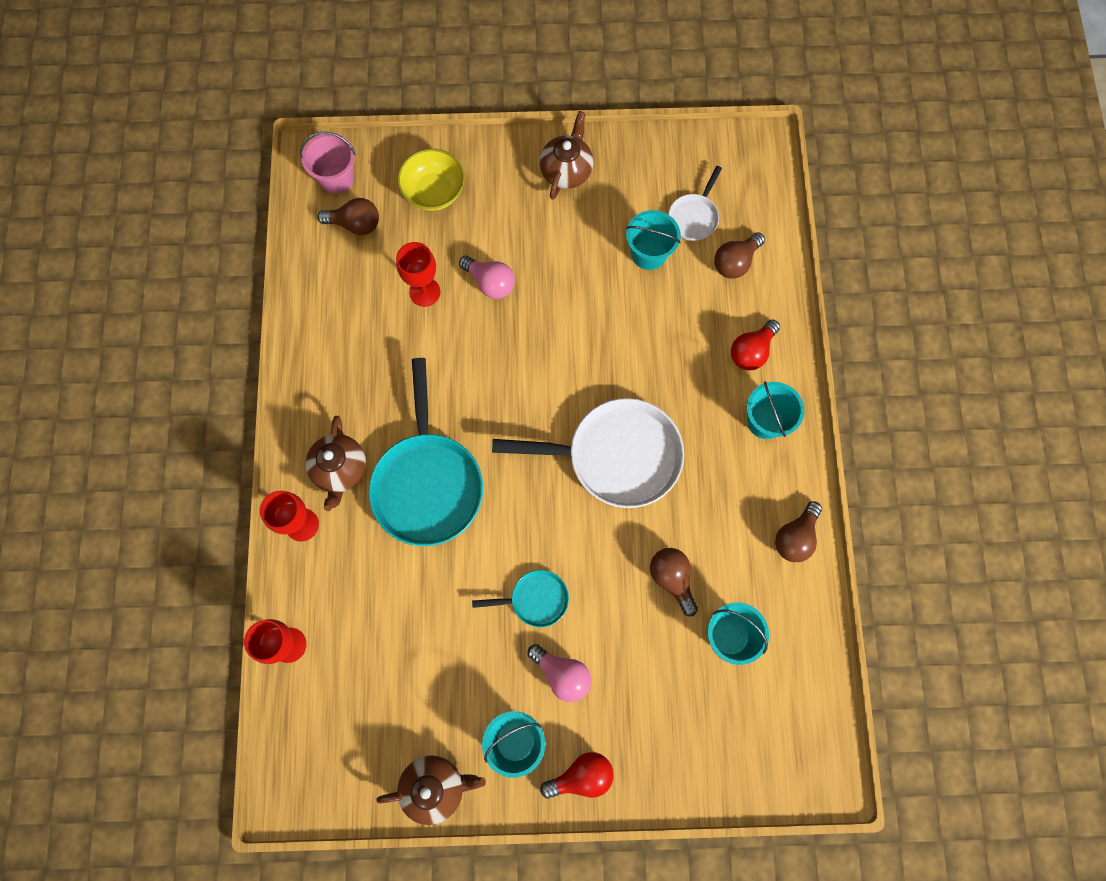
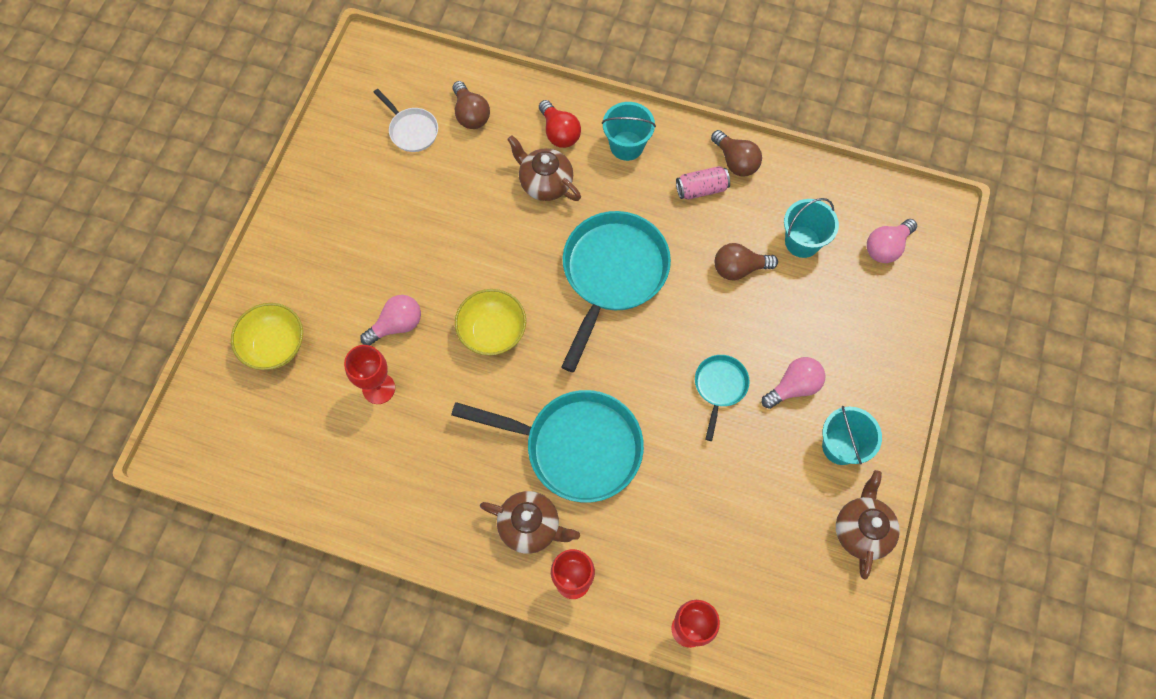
camera: 70 degrees left, 5 degrees down
pink bucket [300,132,356,194] -> none
brown light bulb [317,198,379,235] -> none
white pan [492,398,684,508] -> turquoise pan [561,211,671,372]
brown teapot [540,111,593,200] -> brown teapot moved to [507,135,581,201]
red light bulb [540,752,613,799] -> none
turquoise bucket [626,210,681,270] -> none
none -> yellow bowl [455,289,526,356]
none -> pink can [676,166,730,200]
none -> pink light bulb [867,219,917,263]

